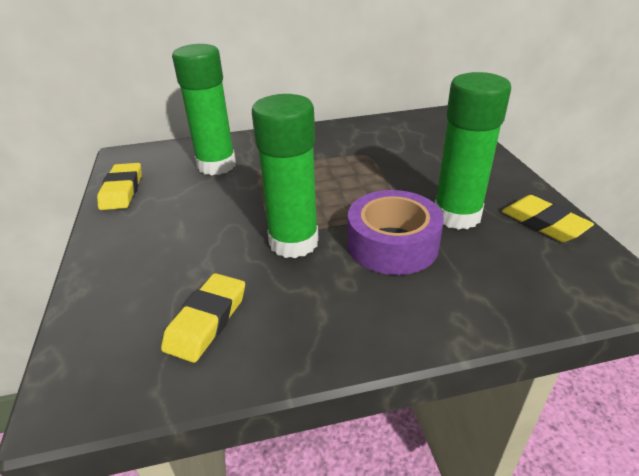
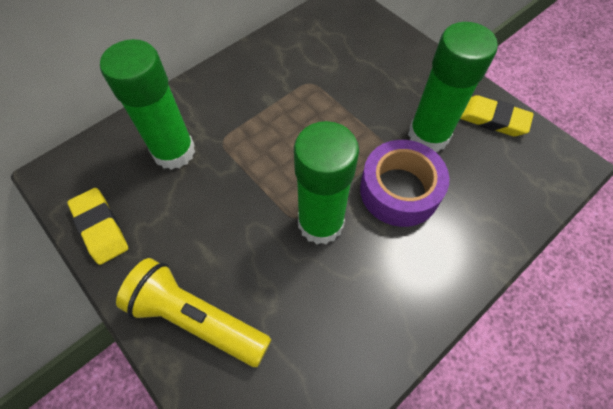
camera: 30 degrees left, 25 degrees up
yellow eraser [161,273,245,363] -> none
none -> yellow flashlight [116,258,271,367]

